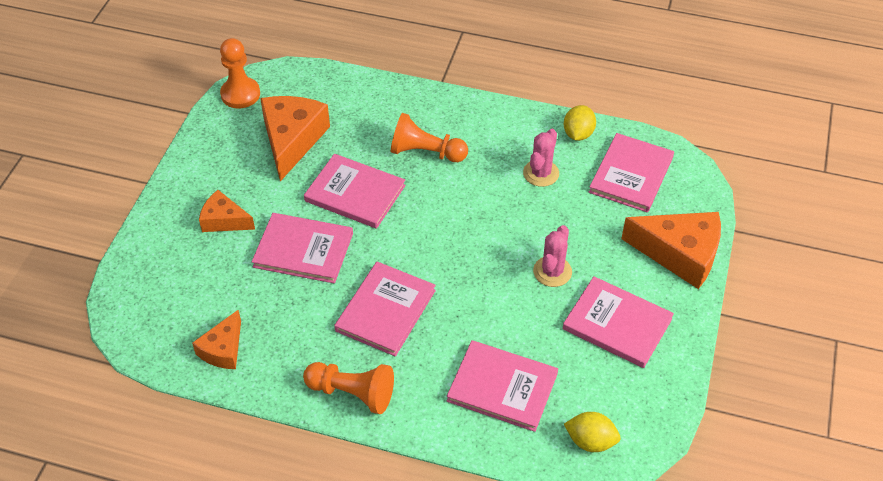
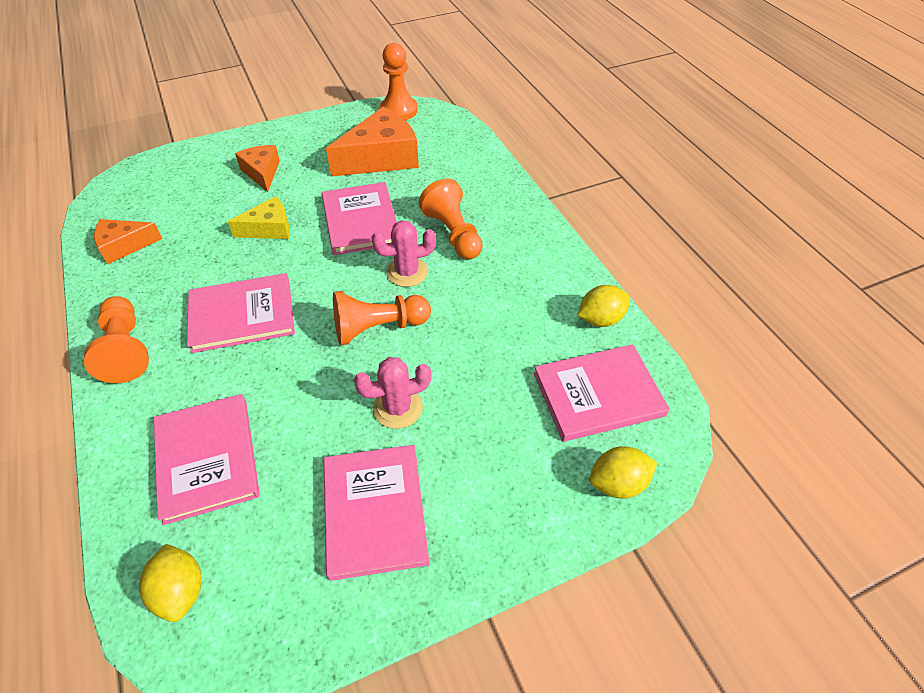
camera: 50 degrees right, 0 degrees up
pink book [252,213,353,284] -> yellow cheese [228,196,290,239]
pink cactus [523,129,559,187] -> pink cactus moved to [371,220,436,287]
orange cheese [621,212,721,289] -> none
none -> orange pawn [333,291,431,345]
none -> yellow lemon [589,446,657,499]

